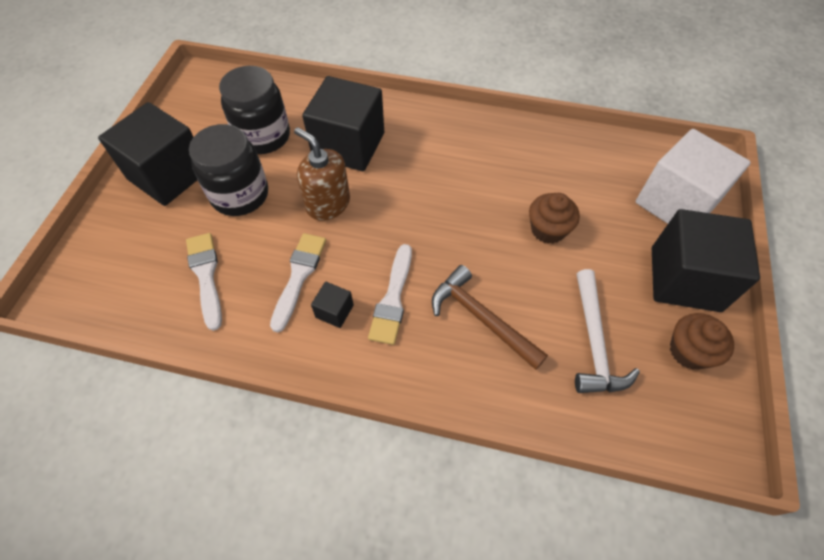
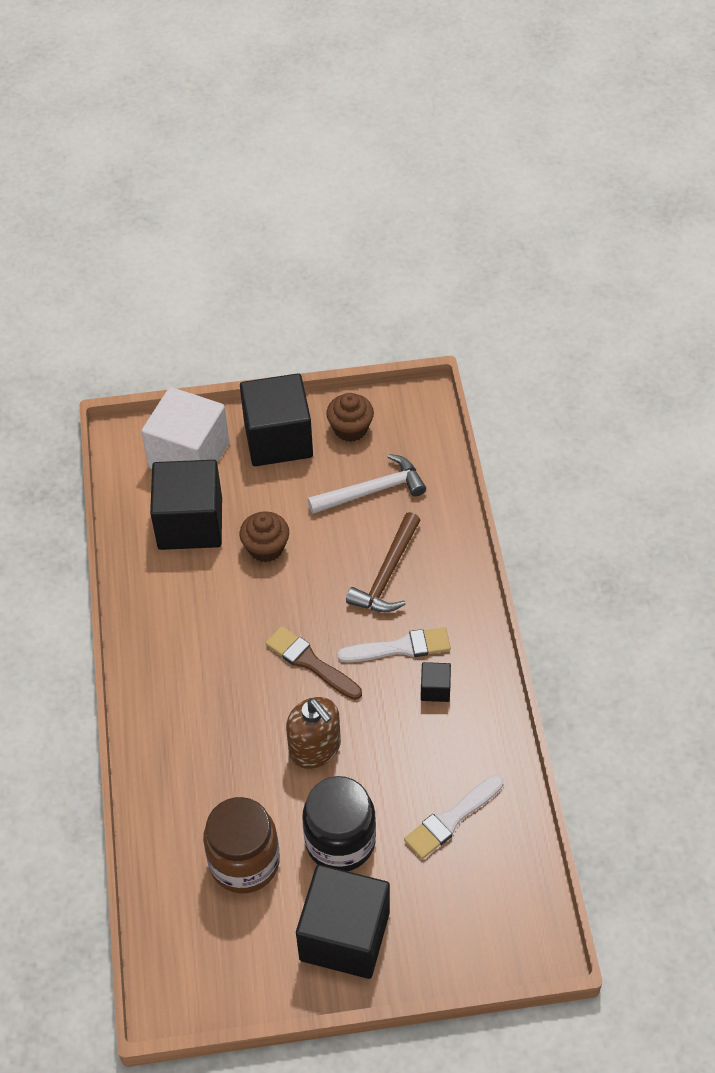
camera: 110 degrees left, 5 degrees down
black jar [219,66,290,154] -> brown jar [203,797,280,893]
white brush [270,233,326,332] -> none
brown soap dispenser [294,127,350,221] -> brown soap dispenser turned 60 degrees counterclockwise [286,697,341,769]
black cube [302,76,384,171] -> black cube moved to [150,460,222,550]
none -> brown brush [265,626,362,700]

